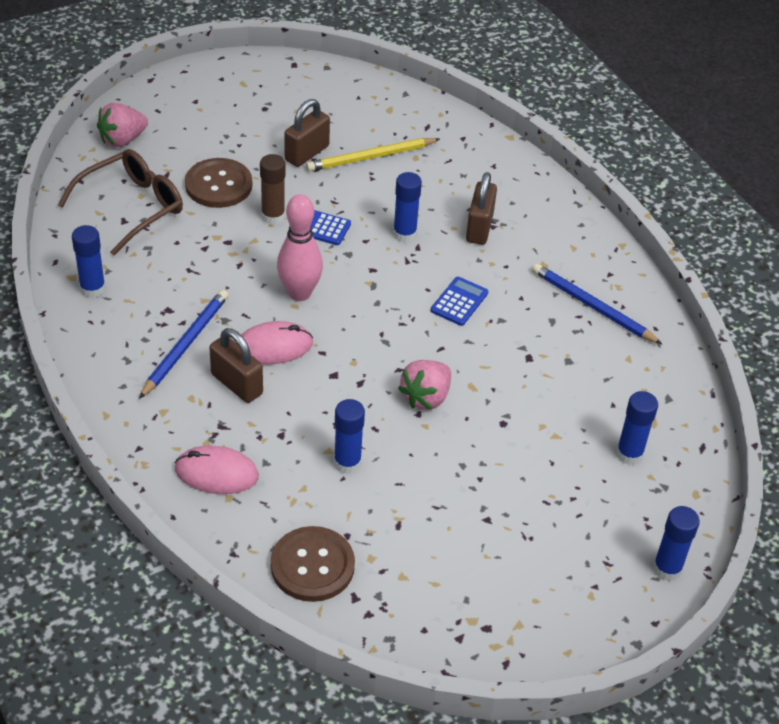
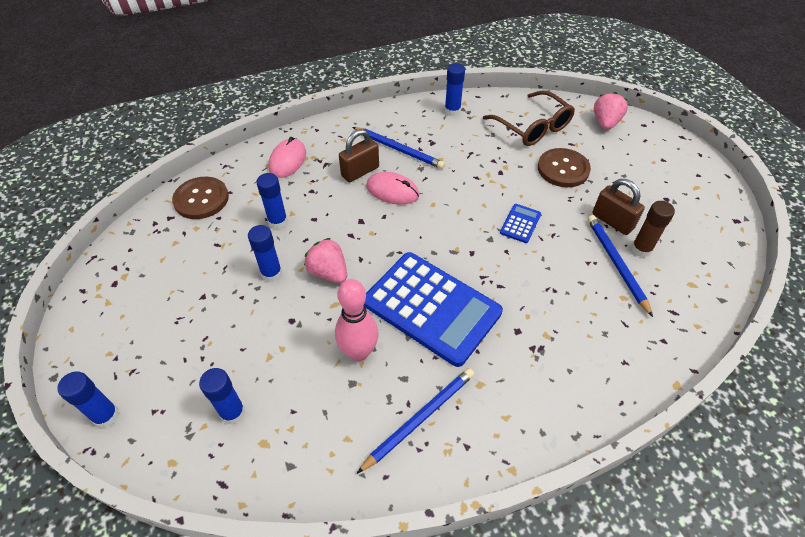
camera: 100 degrees right, 5 degrees up
pink strawberry [97,103,148,147] -> pink strawberry turned 45 degrees clockwise [594,92,628,130]
pink mouse [241,321,313,365] -> pink mouse turned 60 degrees counterclockwise [366,172,419,205]
brown glue stick [260,154,285,225] -> brown glue stick moved to [631,201,675,258]
pink bowling pin [277,194,323,301] -> pink bowling pin moved to [335,279,379,361]
yellow pencil [306,138,440,172] -> blue pencil [587,215,653,317]
blue glue stick [393,172,422,243] -> blue glue stick moved to [248,225,282,282]
blue calculator [431,277,488,326] -> blue calculator [364,252,503,367], size x2.44
brown padlock [466,172,497,245] -> none

